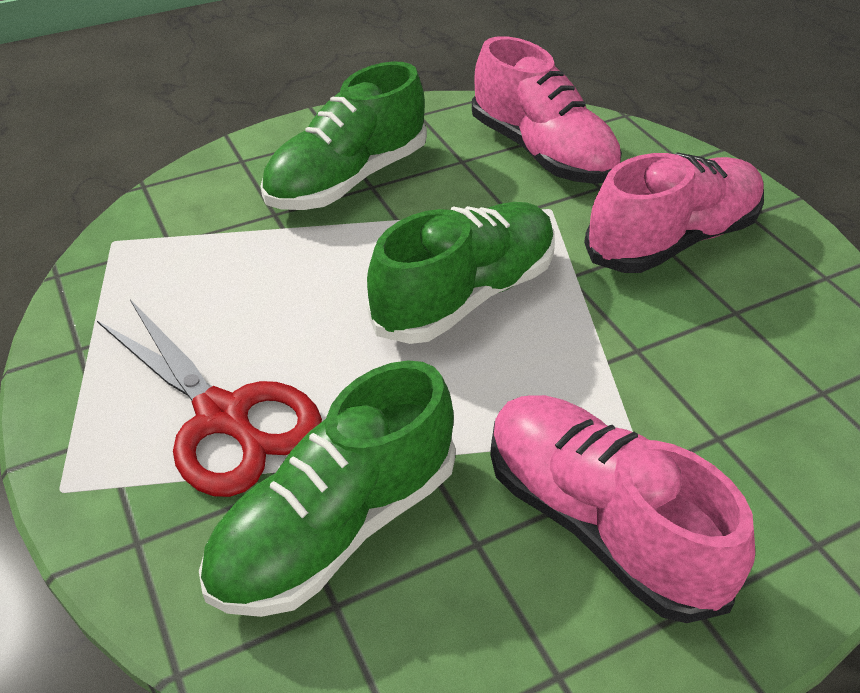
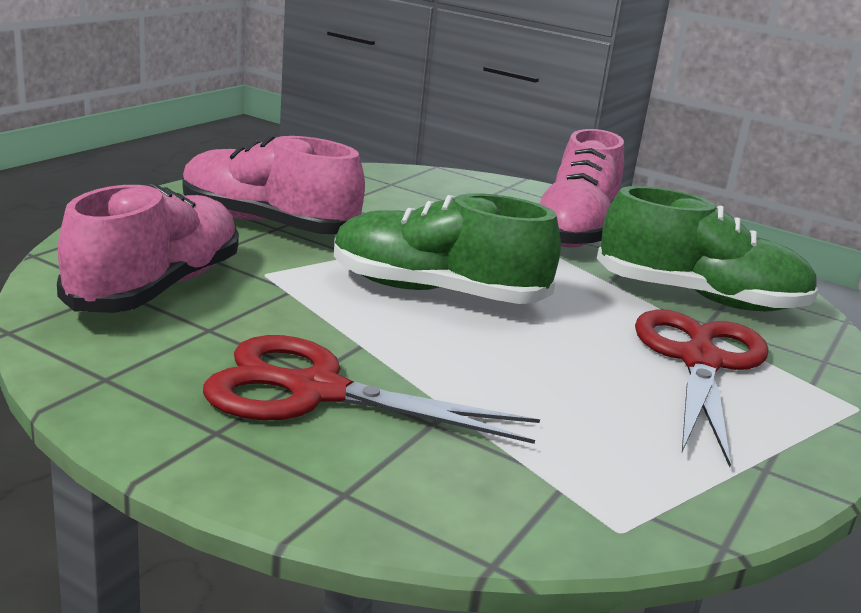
camera: 125 degrees left, 20 degrees down
green shoe [261,61,427,210] -> red scissors [203,335,540,444]

